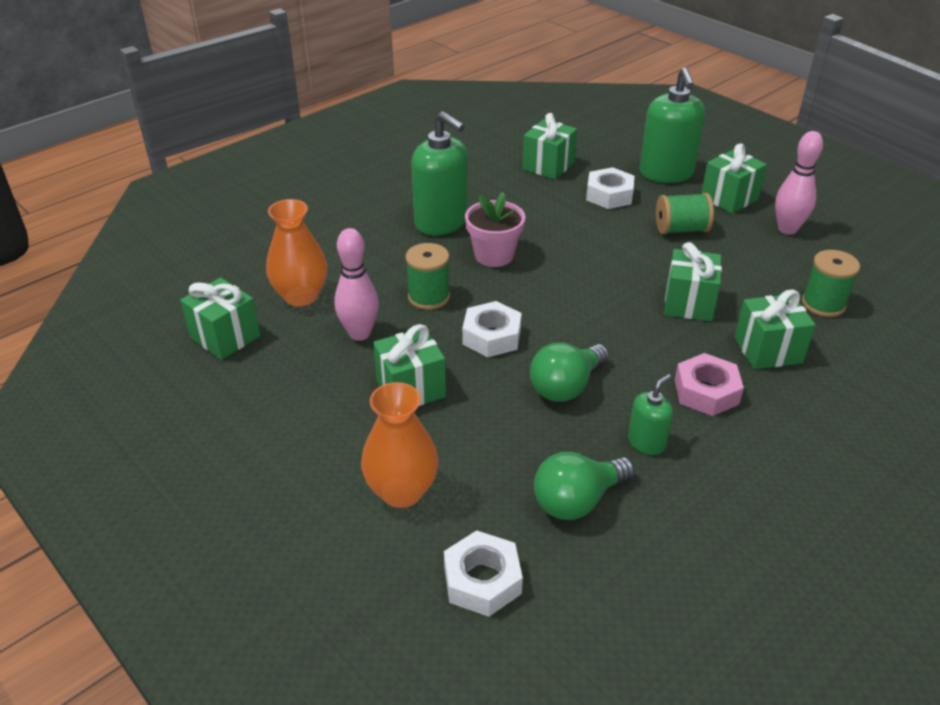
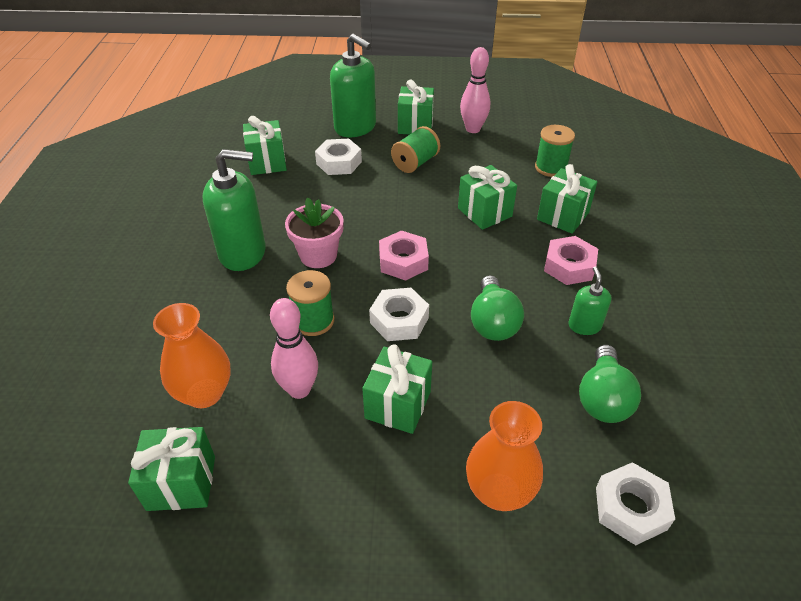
camera: 45 degrees left, 5 degrees up
none -> pink nut [379,230,429,281]

